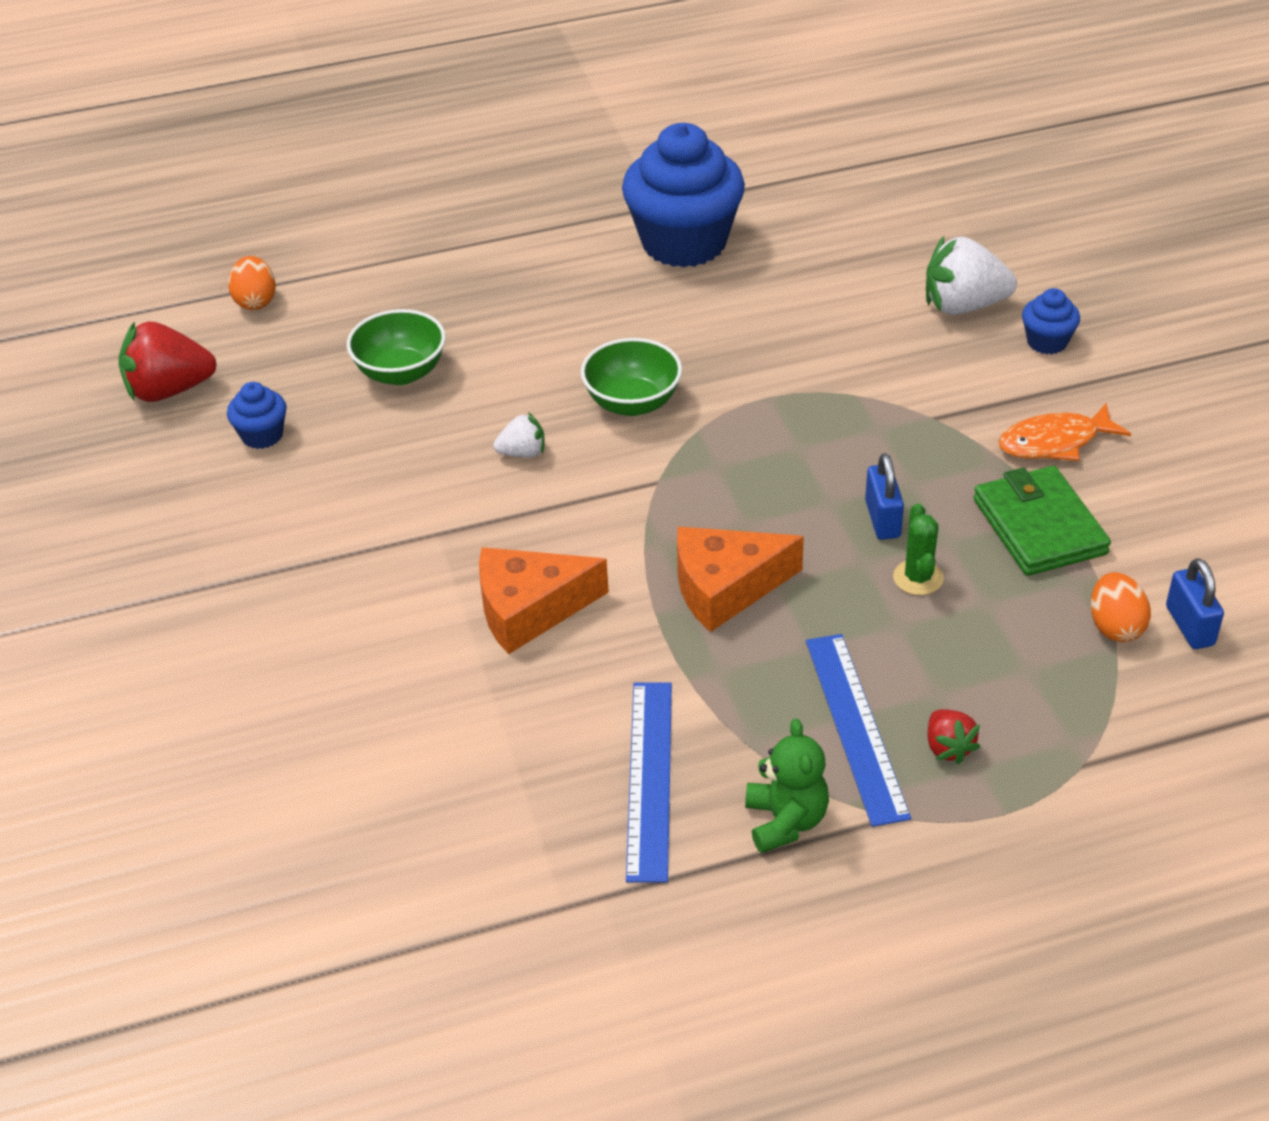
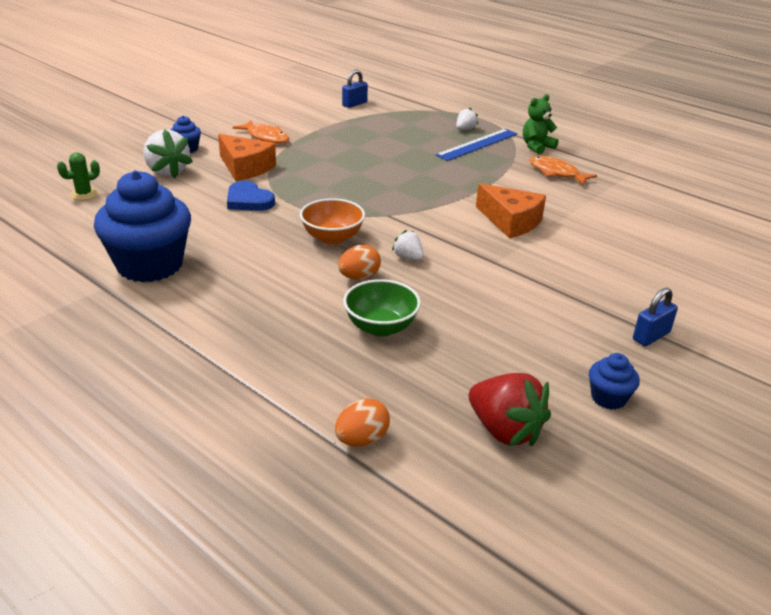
camera: 125 degrees left, 10 degrees down
blue cupcake [227,382,287,449] -> blue cupcake moved to [589,353,640,410]
green bowl [581,338,682,416] -> orange bowl [300,198,365,245]
blue ruler [626,682,672,883] -> orange fish [529,156,597,185]
orange cheese [677,527,804,632] -> orange cheese moved to [218,134,276,181]
blue padlock [865,453,904,540] -> blue padlock moved to [633,288,678,346]
green cactus [893,503,944,595] -> green cactus moved to [57,152,100,200]
red strawberry [927,709,980,765] -> white strawberry [456,107,478,130]
green wallet [973,466,1111,576] -> none
orange egg [1090,572,1151,642] -> orange egg moved to [338,245,381,280]
none -> blue heart [227,181,275,211]

